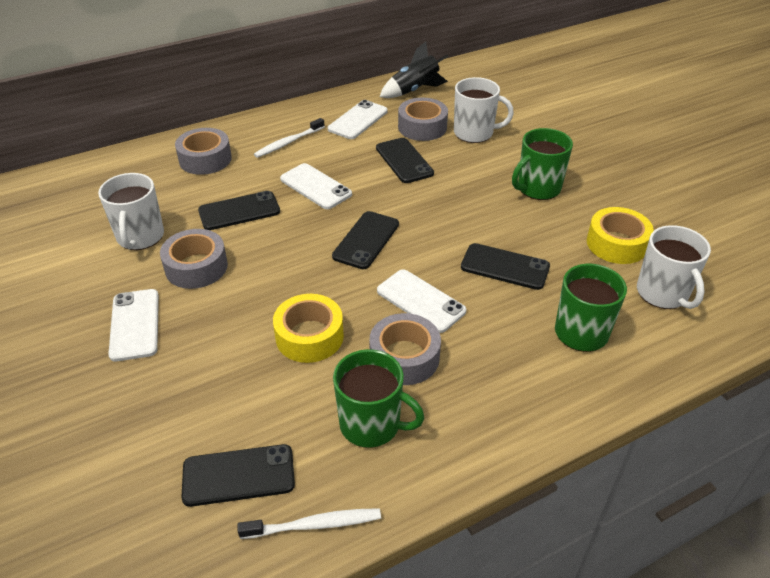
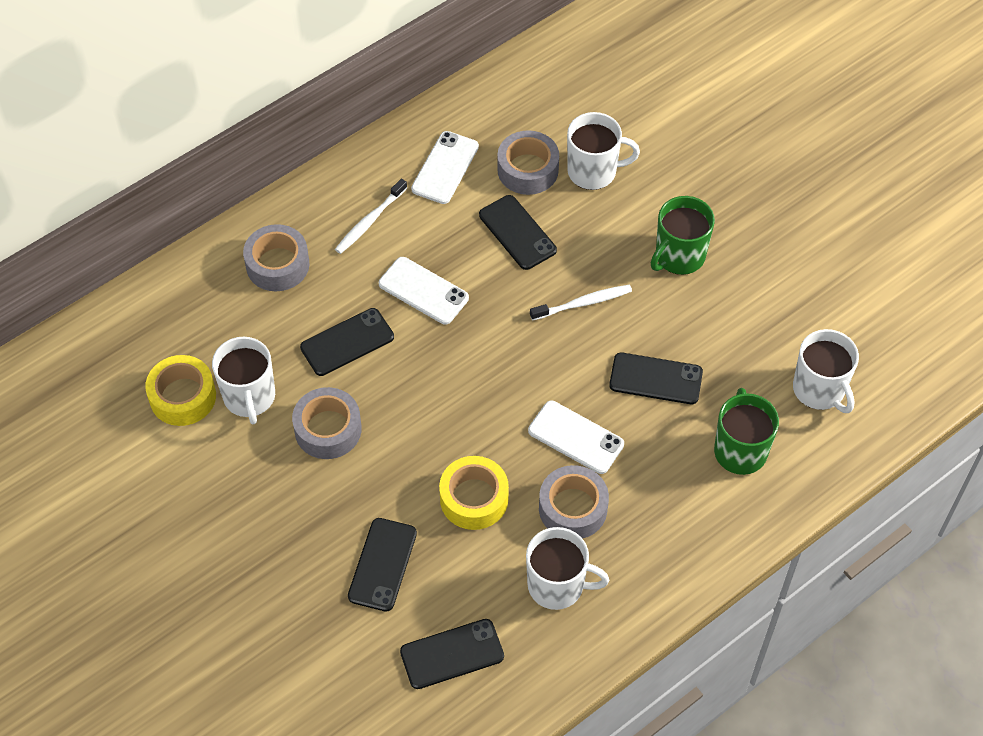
camera: 10 degrees left, 15 degrees up
white phone [108,289,159,361] -> none
white toothbrush [238,508,381,539] -> white toothbrush moved to [530,285,632,321]
black phone [332,211,399,269] -> black phone moved to [348,518,417,612]
green mug [333,349,424,448] -> white mug [526,527,609,610]
black rocket [380,42,448,98] -> none
yellow tape [587,207,654,264] -> yellow tape moved to [145,355,216,426]

